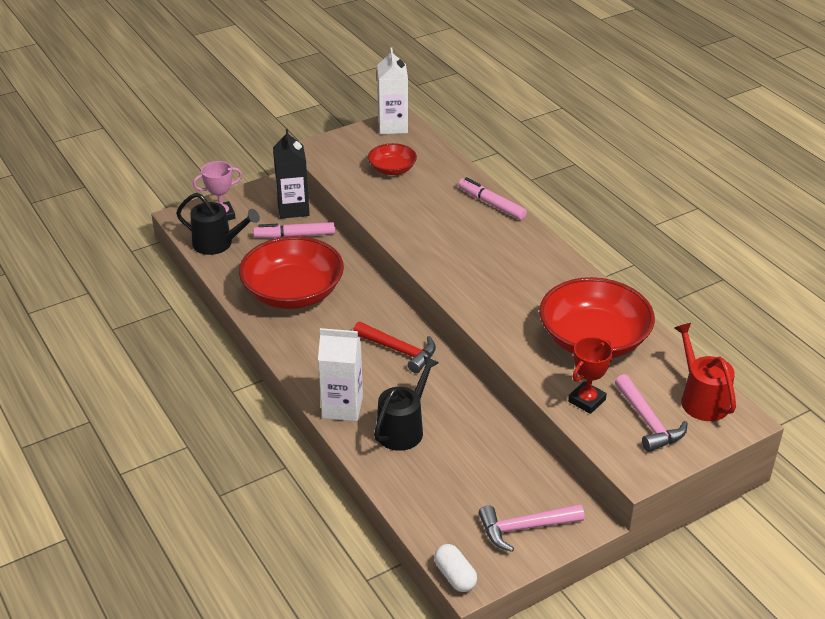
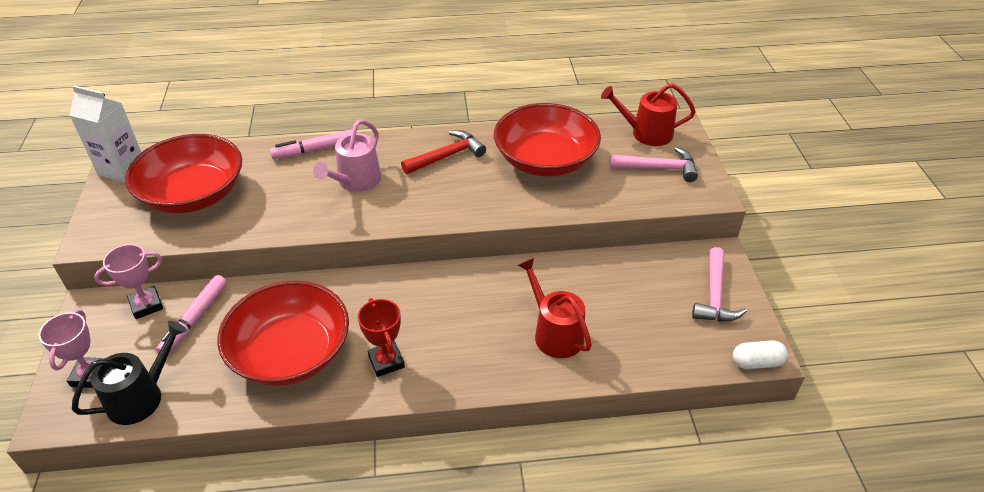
camera: 65 degrees left, 5 degrees up
black carton [273,129,310,219] -> pink trophy [94,244,163,319]
white carton [318,328,363,421] -> none
red hammer [353,322,436,373] -> red hammer moved to [401,130,486,174]
red bowl [368,143,417,175] -> red bowl [125,134,242,213], size x1.94
black watering can [374,356,439,451] -> red watering can [518,258,592,358]
red trophy [568,337,613,414] -> red trophy moved to [358,298,405,377]
none -> pink watering can [313,119,381,192]

